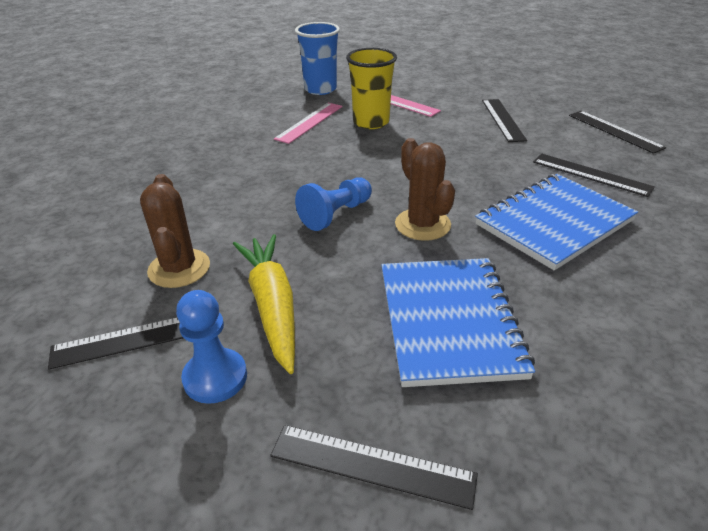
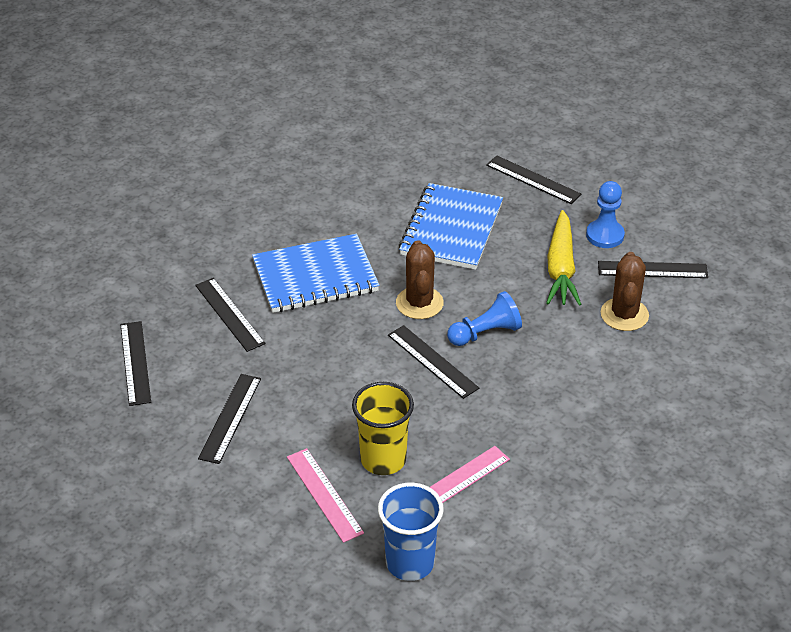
camera: 160 degrees left, 5 degrees up
none -> black ruler [388,325,479,399]

